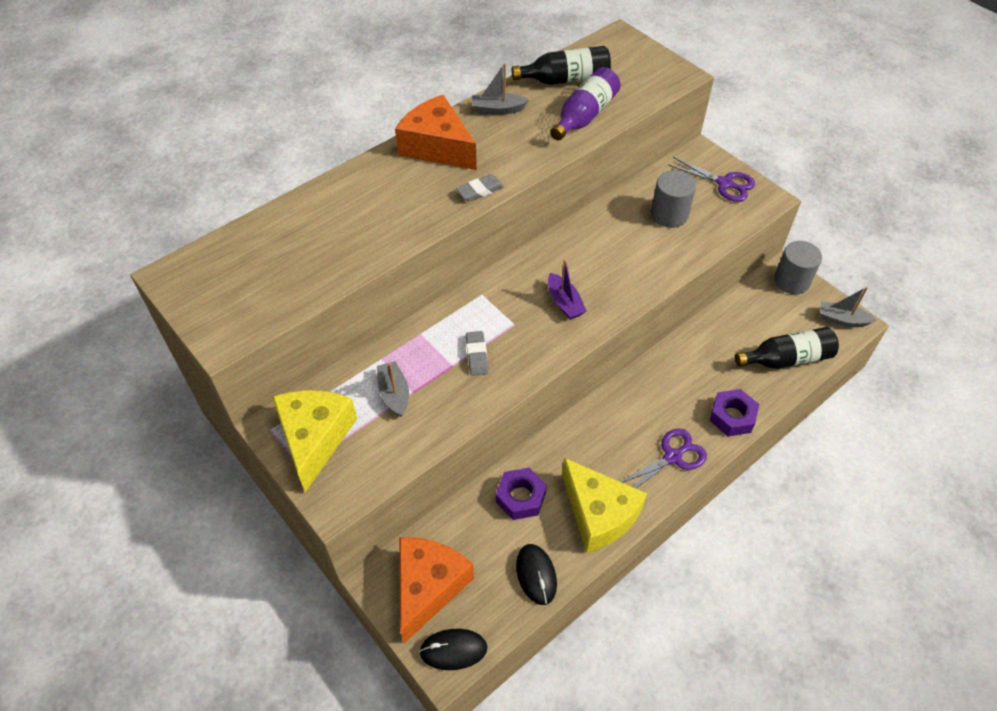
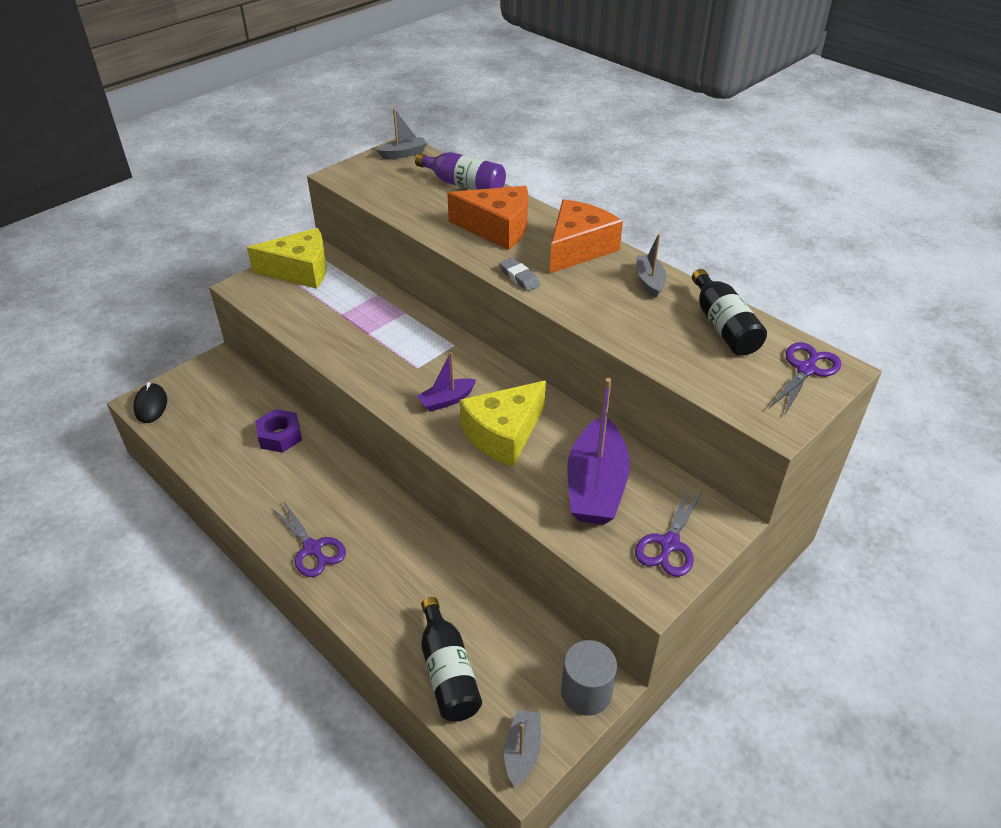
camera: 85 degrees right, 10 degrees down
grey boat [377,361,409,417] -> grey boat moved to [376,108,427,159]
orange cheese [399,537,474,643] -> orange cheese moved to [447,186,528,250]
grey eraser [466,331,489,376] -> none
black mouse [516,544,557,605] -> none
purple bottle [550,67,621,141] -> purple bottle moved to [415,152,506,190]
yellow cheese [562,458,647,553] -> yellow cheese moved to [460,381,546,467]
grey cylinder [651,170,696,228] -> purple boat [567,378,630,525]
purple nut [709,389,759,436] -> none
none -> purple scissors [769,342,841,416]

